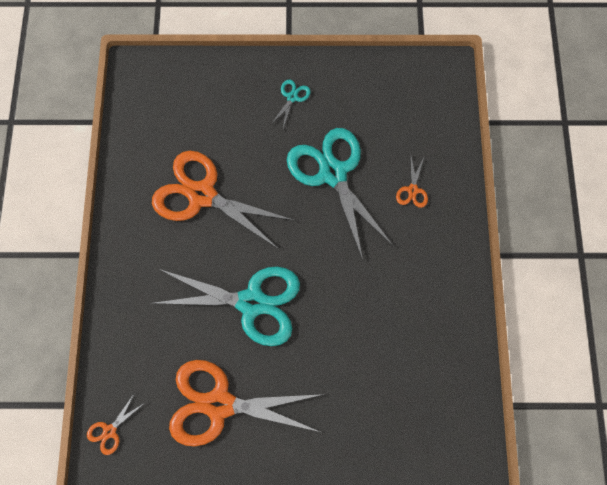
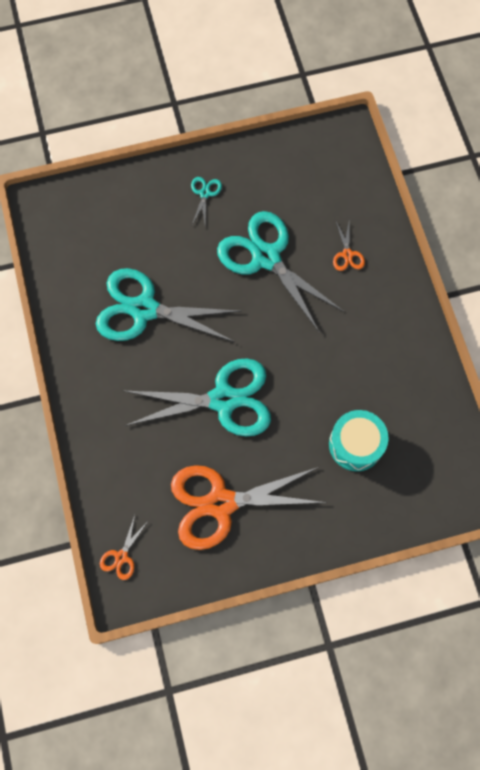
camera: 15 degrees left, 0 degrees up
orange scissors [152,151,295,249] -> turquoise scissors [96,268,241,342]
none -> turquoise drum [329,410,389,471]

